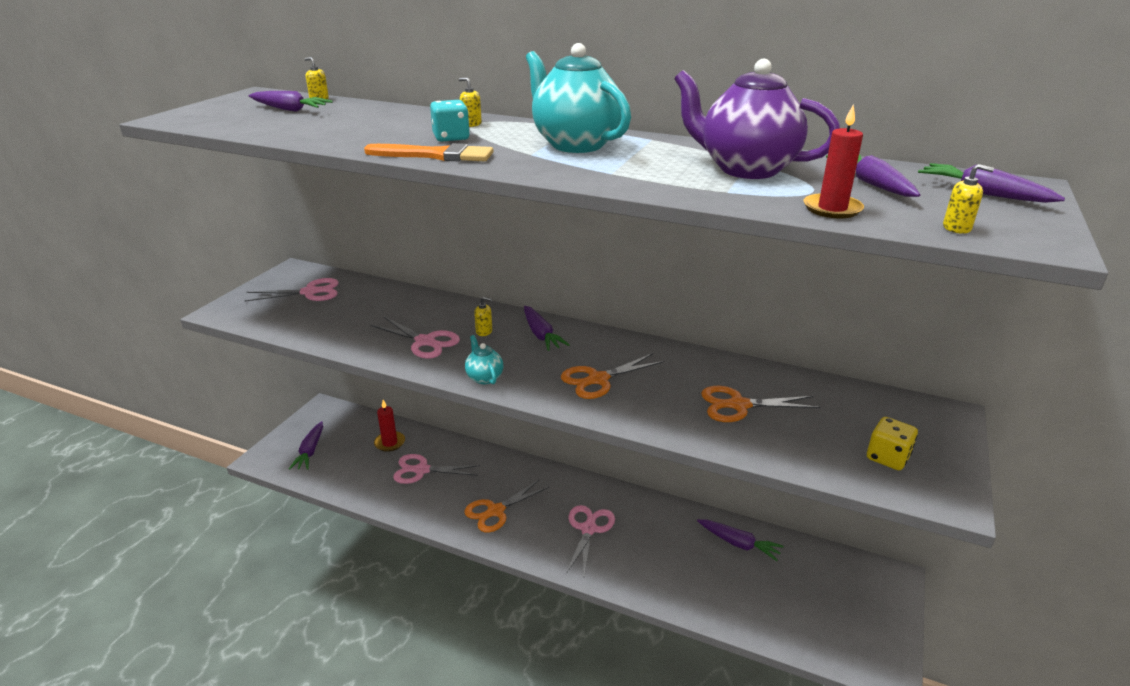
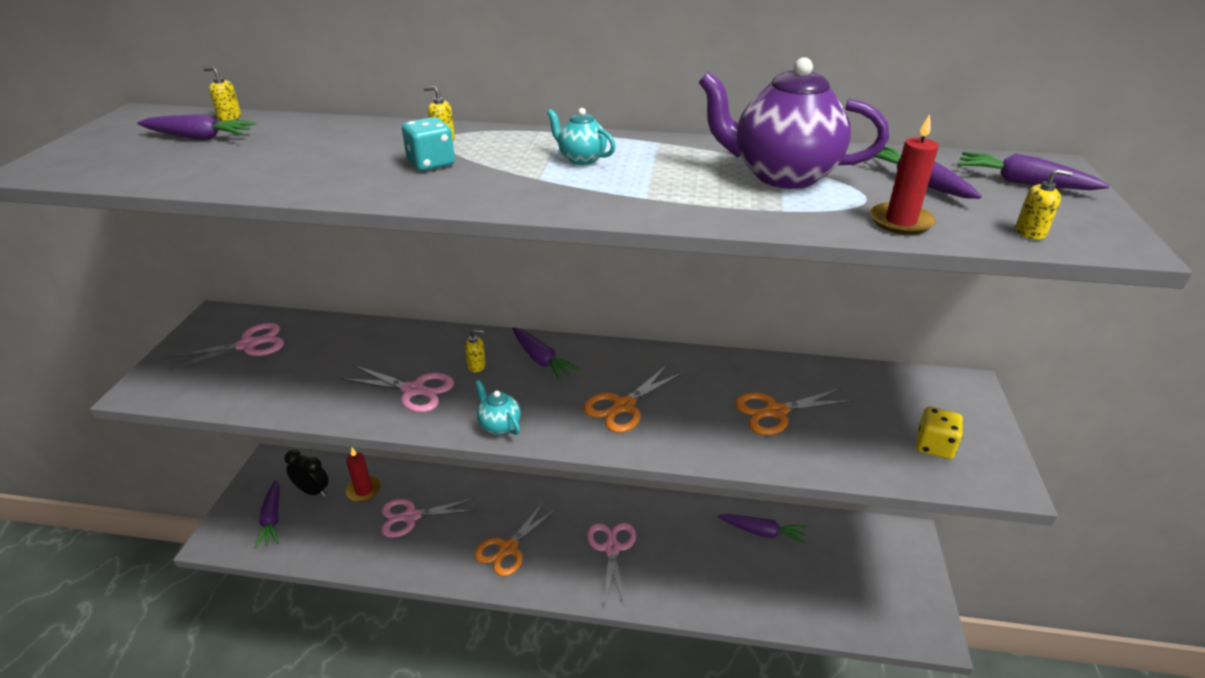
camera: 15 degrees left, 5 degrees up
orange brush [364,143,494,161] -> none
turquoise teapot [526,43,631,153] -> turquoise teapot [547,108,616,165], size x0.47
none -> black clock [285,450,329,497]

